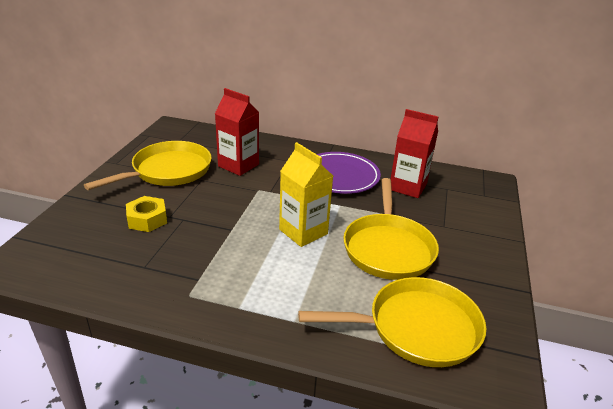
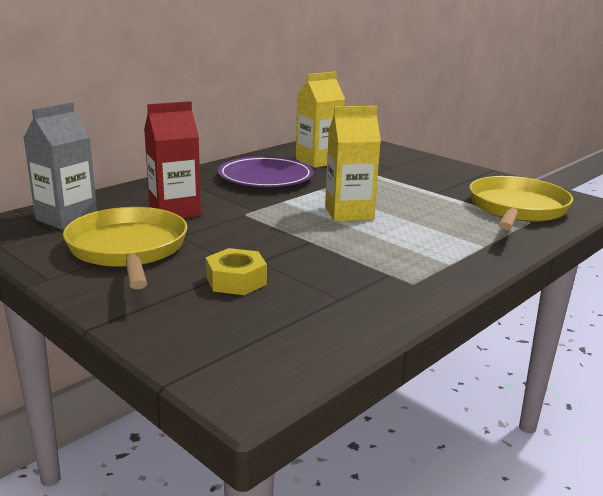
camera: 60 degrees left, 10 degrees down
yellow pan [343,178,439,280] -> none
red carton [391,109,438,198] -> yellow carton [296,72,345,168]
none -> grey carton [23,102,97,230]

